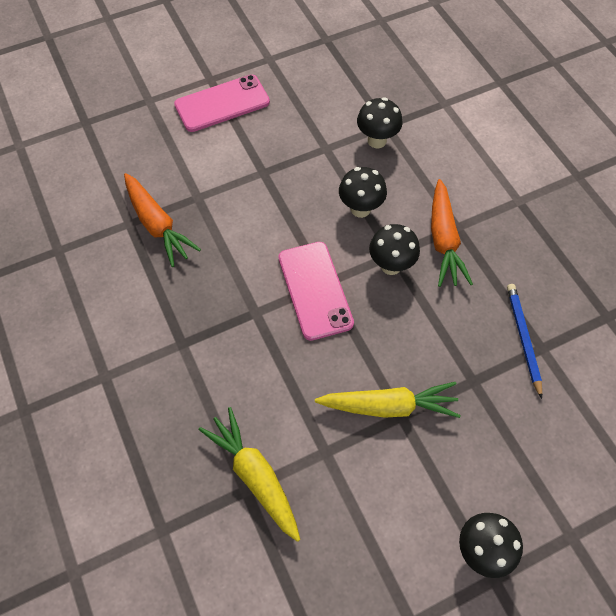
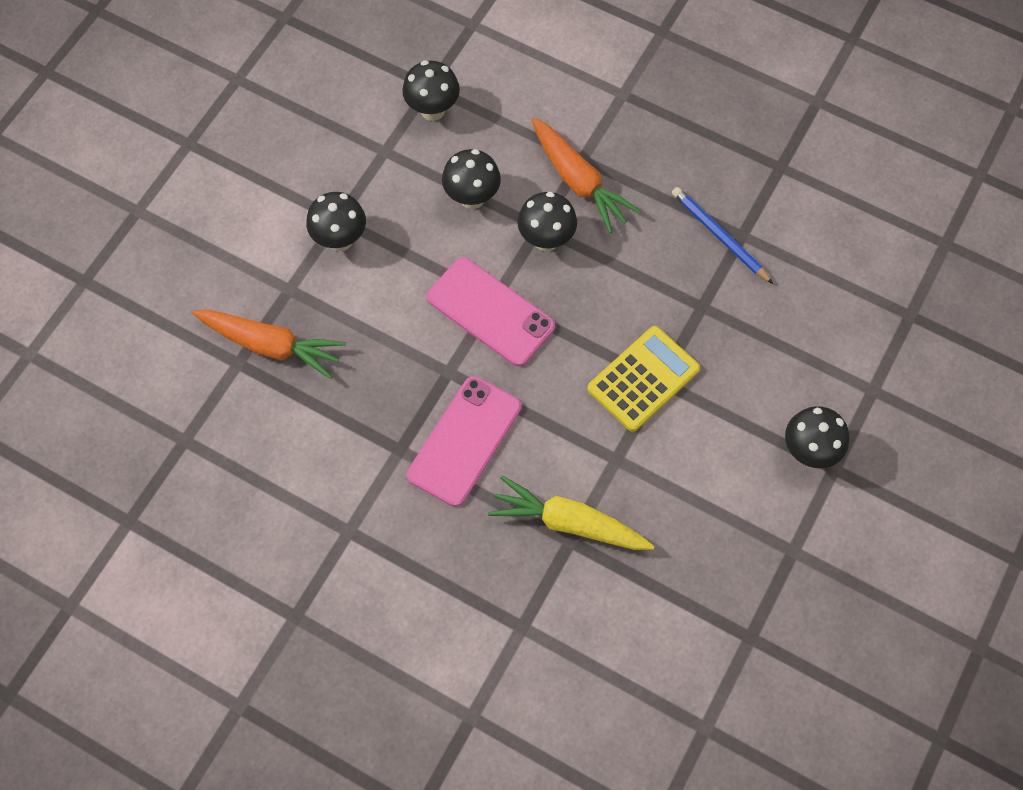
camera: 35 degrees left, 5 degrees up
pink phone [174,75,270,132] -> pink phone moved to [407,376,521,507]
yellow carrot [315,382,461,418] -> yellow calculator [587,326,700,432]
none -> black mushroom [306,192,366,251]

